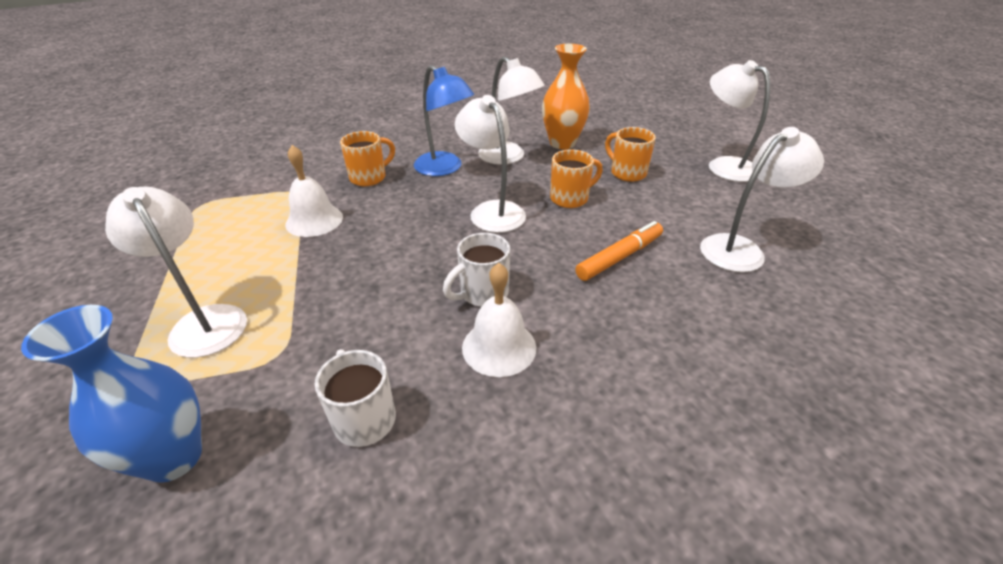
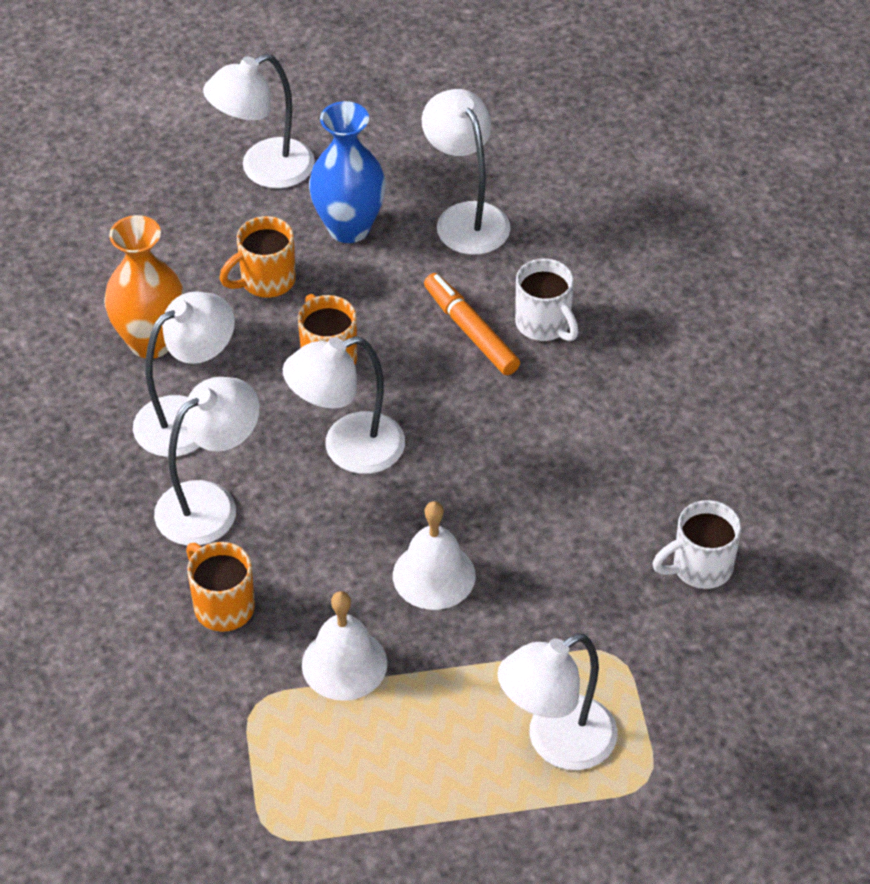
camera: 85 degrees left, 10 degrees up
blue vase [21,305,202,483] -> blue vase moved to [309,101,386,243]
blue lamp [414,65,474,176] -> white lamp [154,377,260,546]
white mug [443,233,510,307] -> white mug moved to [515,258,578,341]
white bell [462,263,536,377] -> white bell moved to [393,501,476,610]

